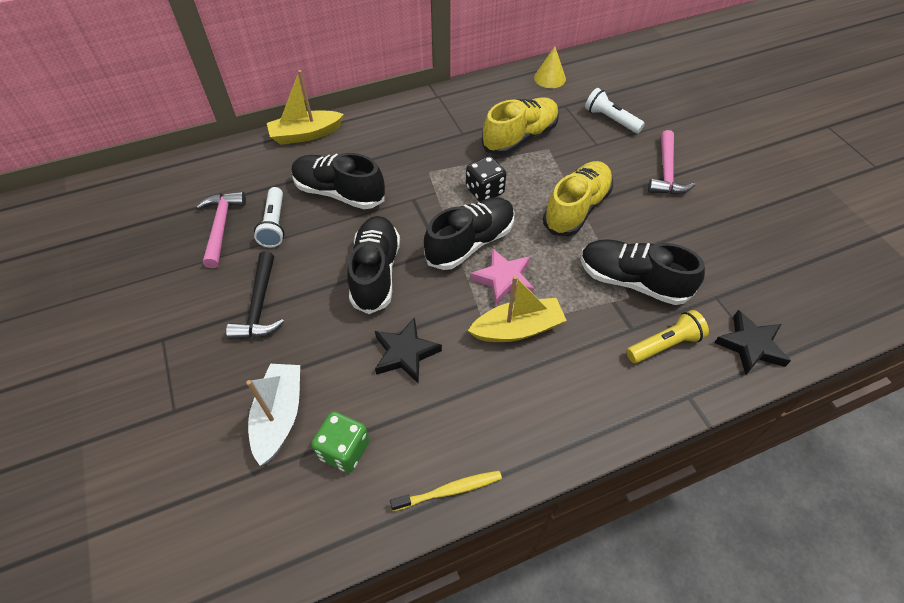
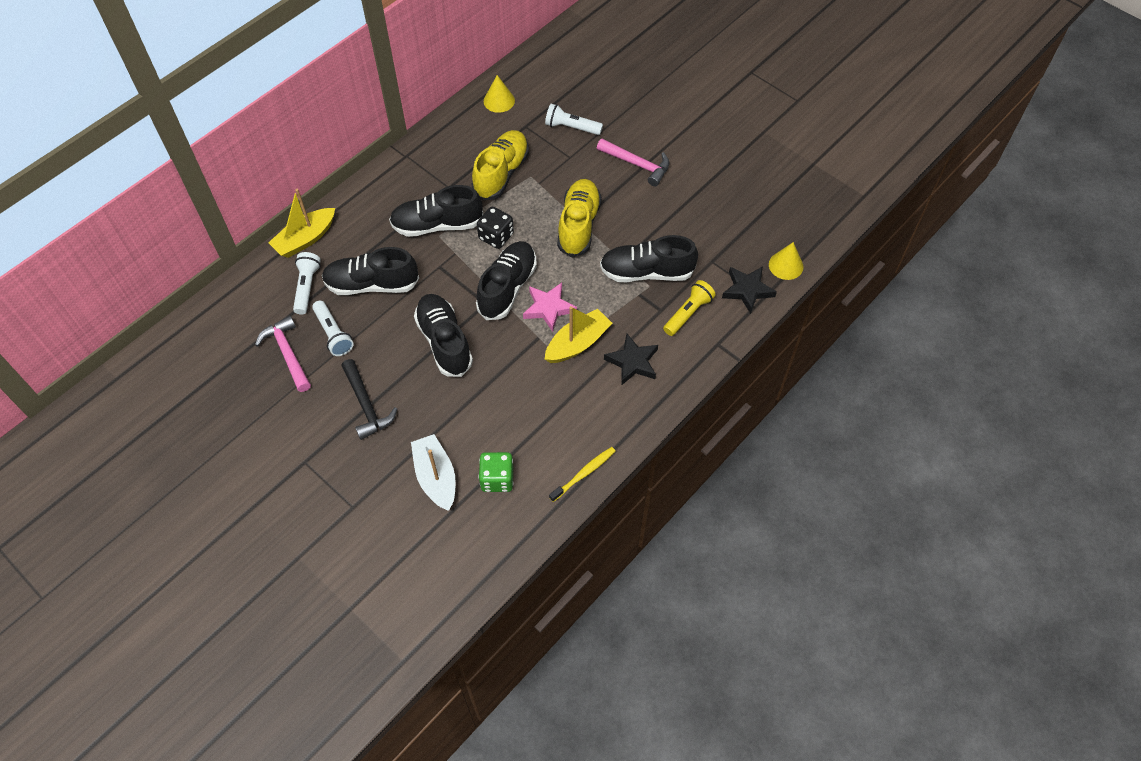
camera: 25 degrees left, 5 degrees up
black star [375,317,442,384] -> black star moved to [604,334,658,386]
pink hammer [648,130,696,194] -> pink hammer turned 45 degrees counterclockwise [597,139,670,186]
none -> white flashlight [293,252,321,315]
none -> black shoe [389,185,483,237]
none -> yellow cone [769,242,804,280]

